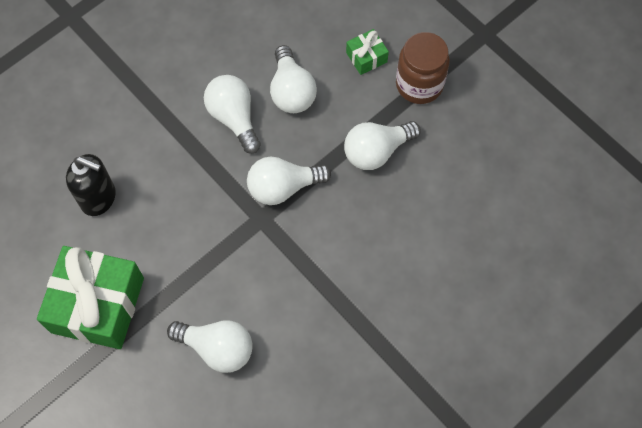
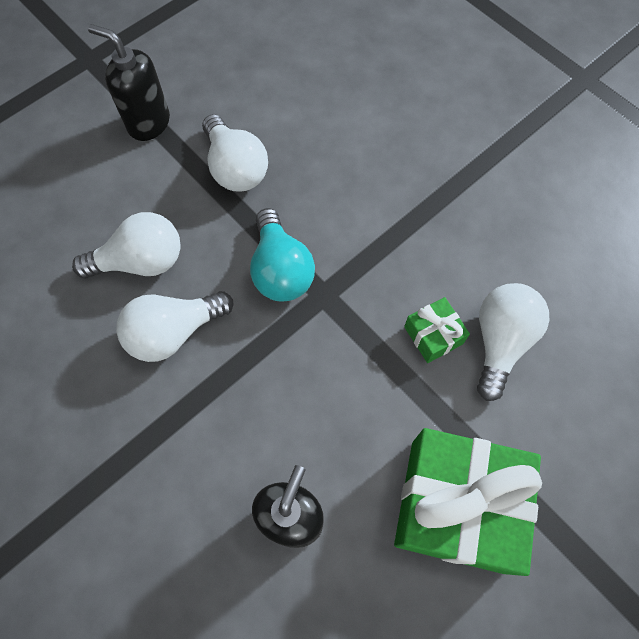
camera: 90 degrees left, 0 degrees up
white light bulb [247,156,331,205] -> turquoise light bulb [250,208,315,301]
green gift [346,29,389,75] -> green gift moved to [404,297,470,363]
brown jar [396,32,450,104] -> black soap dispenser [88,24,170,141]

